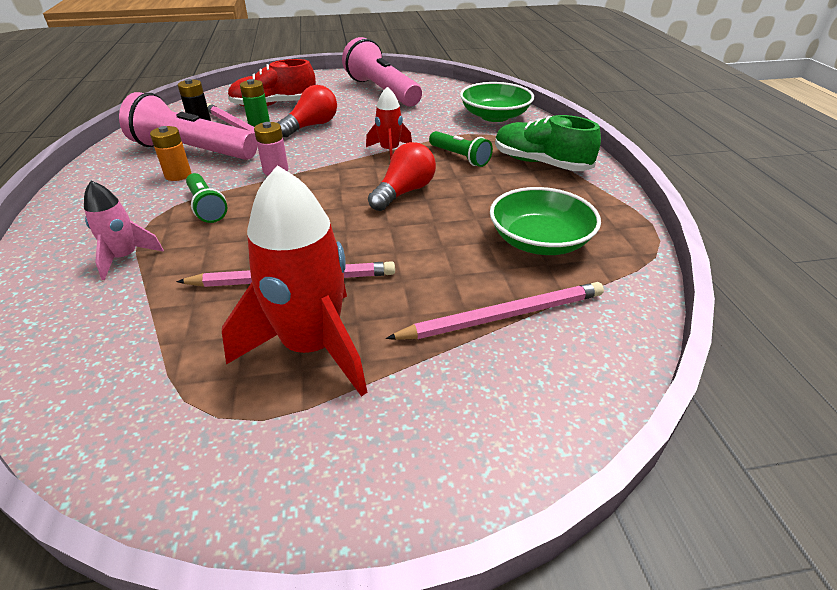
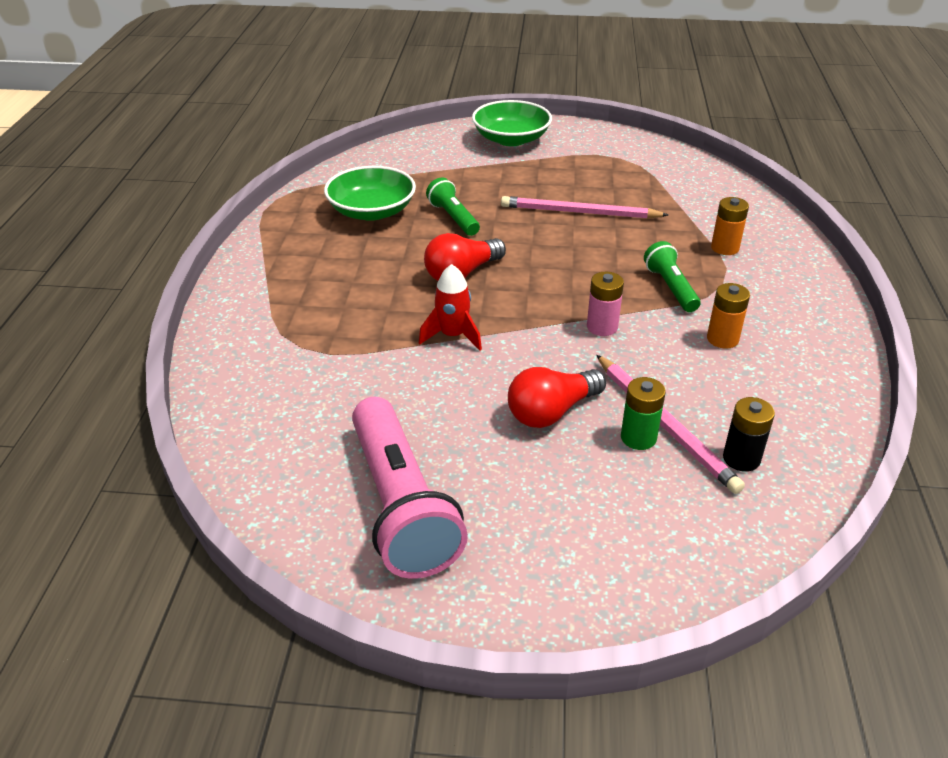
camera: 165 degrees left, 0 degrees up
pink rocket [84,181,164,280] -> orange battery [711,197,749,255]
pink flashlight [119,92,257,160] -> none
red rocket [222,165,367,397] -> none
red shoe [228,59,316,106] -> none
pink pencil [386,282,604,340] -> none
green flashlight [429,131,493,167] -> green flashlight moved to [426,177,480,236]
green bowl [460,82,534,122] -> green bowl moved to [472,100,552,146]
green shoe [495,115,601,171] -> none

